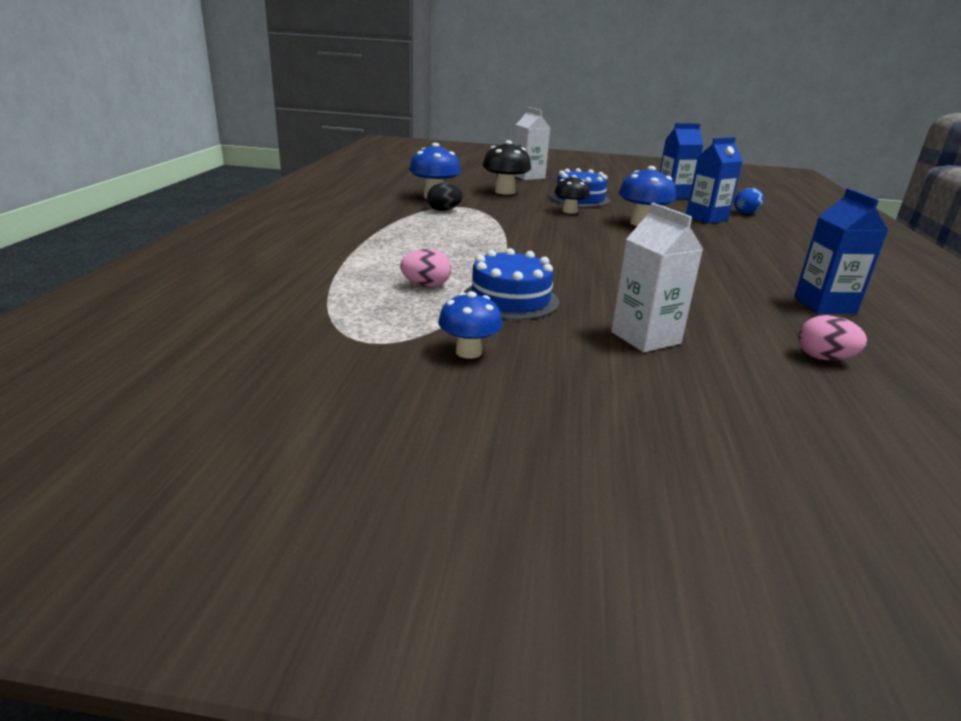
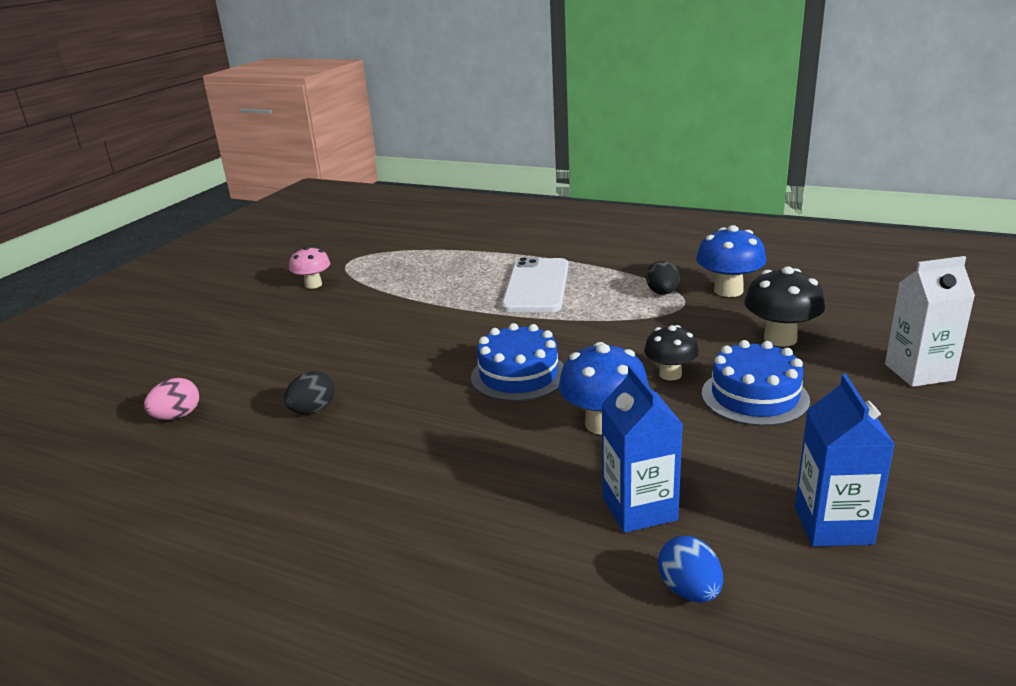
camera: 110 degrees right, 0 degrees up
pink egg [400,249,451,287] -> none
blue mushroom [438,291,502,359] -> pink mushroom [289,246,331,289]
blue cake [464,248,559,320] -> blue cake moved to [471,323,564,402]
white carton [611,203,703,352] -> none
blue carton [794,188,888,314] -> none
none -> black egg [284,371,335,414]
none -> white phone [502,257,569,312]

